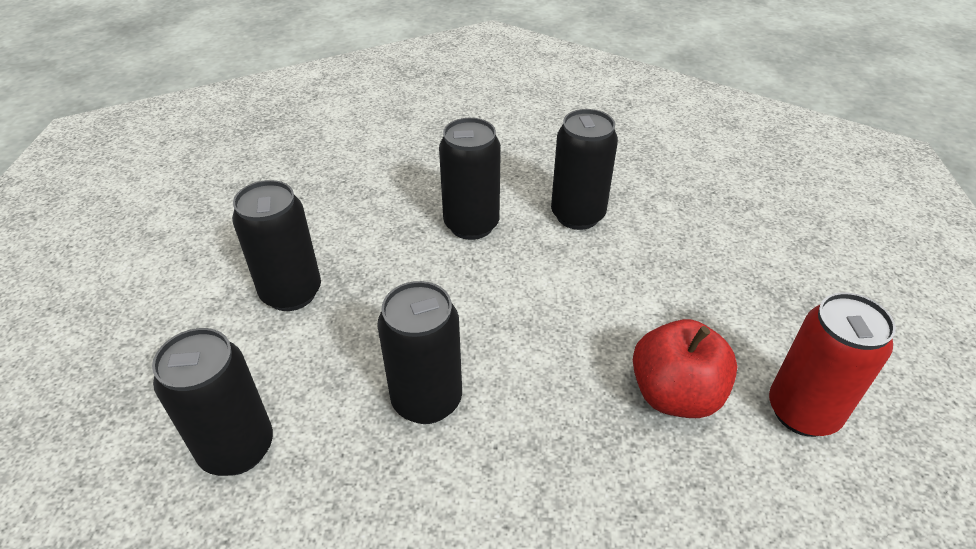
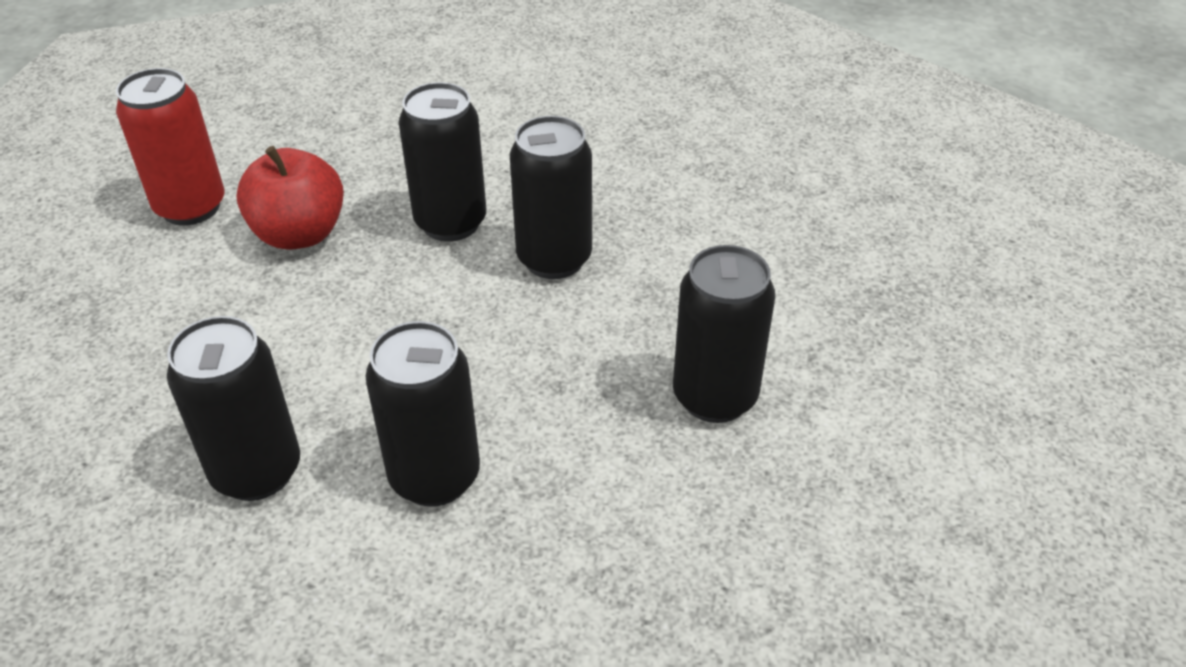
camera: 170 degrees left, 0 degrees up
black can [152,328,273,476] -> black can moved to [399,82,486,242]

